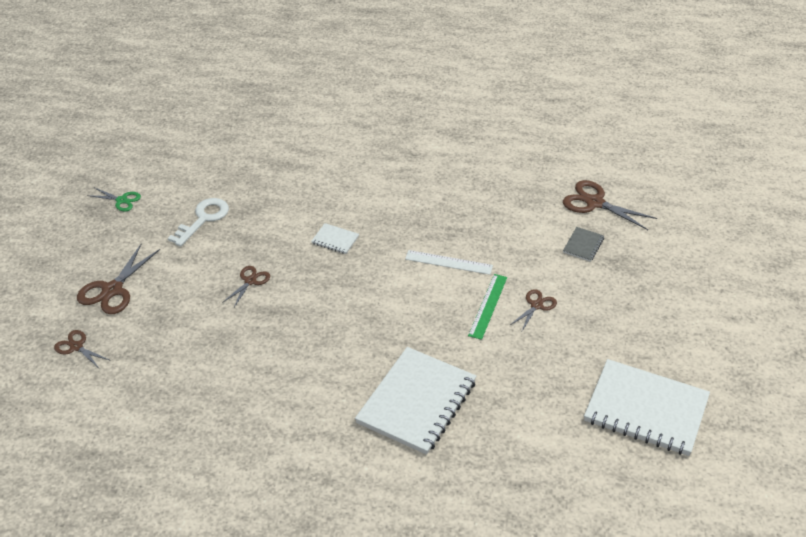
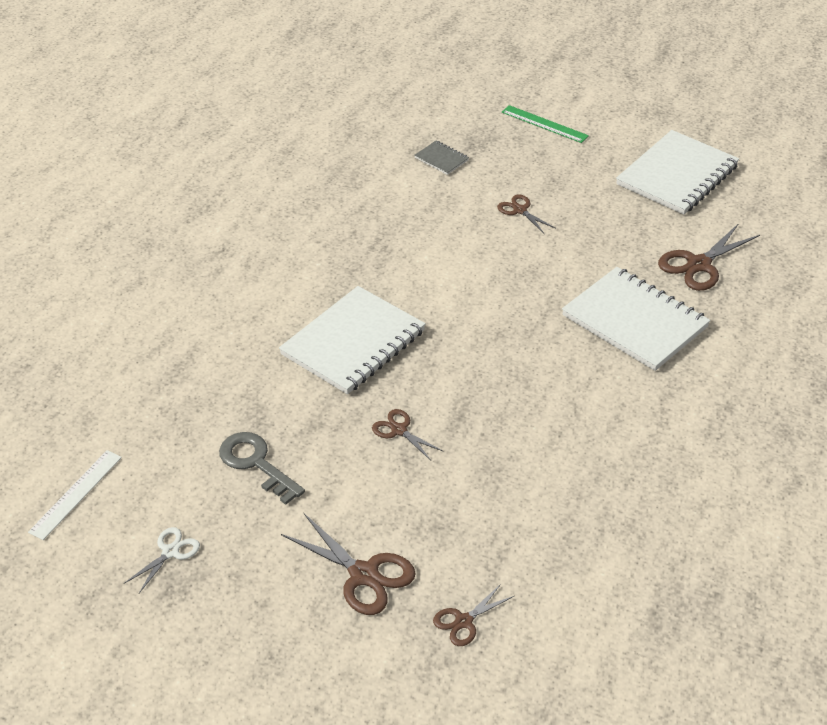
camera: 75 degrees left, 0 degrees up
green scissors [87,188,141,211] -> white scissors [124,527,200,593]
white key [168,198,229,247] -> grey key [219,432,305,505]
white notebook [311,223,359,254] -> white notebook [279,286,426,394], size x2.36
white ruler [405,250,493,275] -> white ruler moved to [28,450,122,540]
green ruler [468,274,507,340] -> green ruler moved to [502,105,589,143]
brown scissors [563,180,657,230] -> brown scissors moved to [658,223,760,291]

